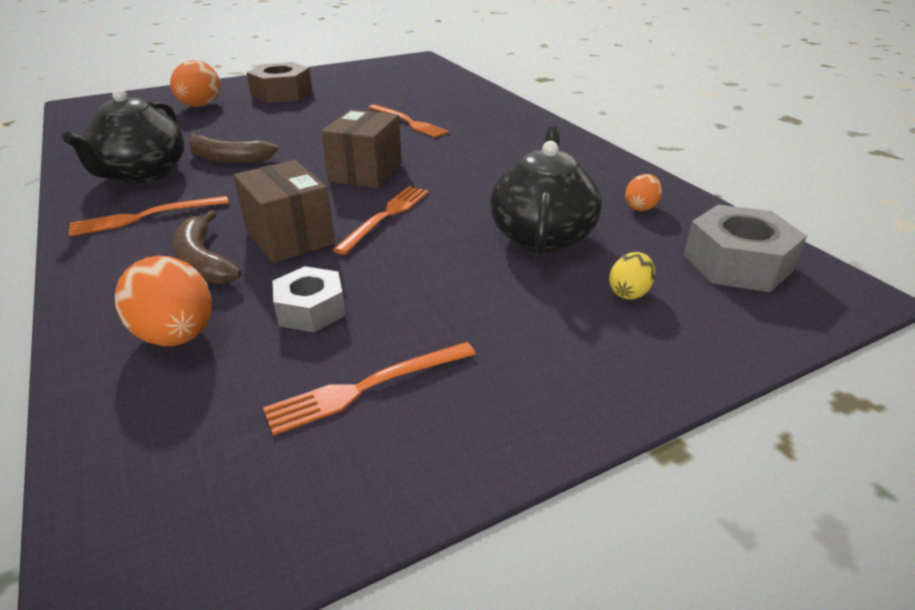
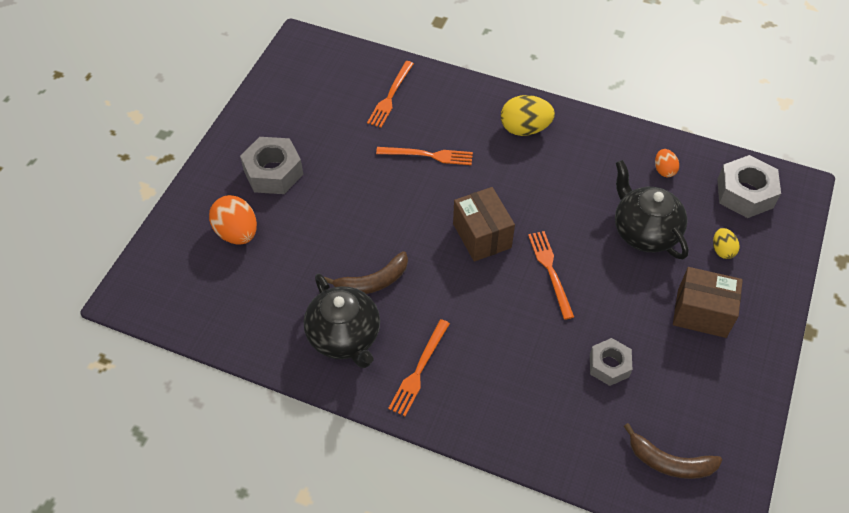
camera: 40 degrees left, 20 degrees up
orange egg [115,256,212,346] -> none
brown banana [173,210,242,284] -> brown banana moved to [624,423,722,479]
brown box [233,160,335,263] -> brown box moved to [673,267,743,338]
brown nut [246,62,312,103] -> grey nut [240,137,303,194]
orange fork [263,342,476,435] -> orange fork moved to [367,61,414,128]
none -> yellow egg [501,95,555,136]

